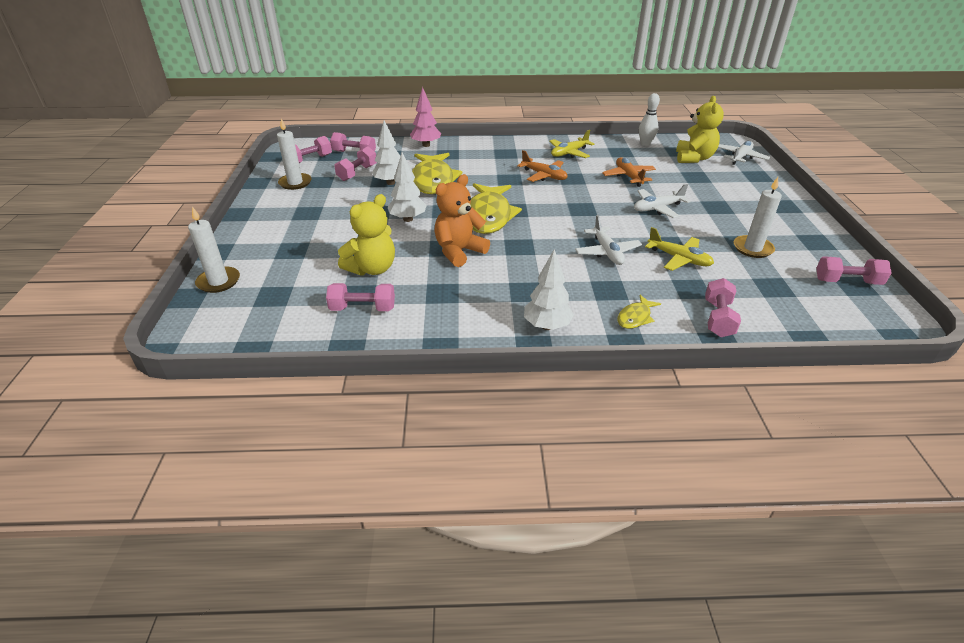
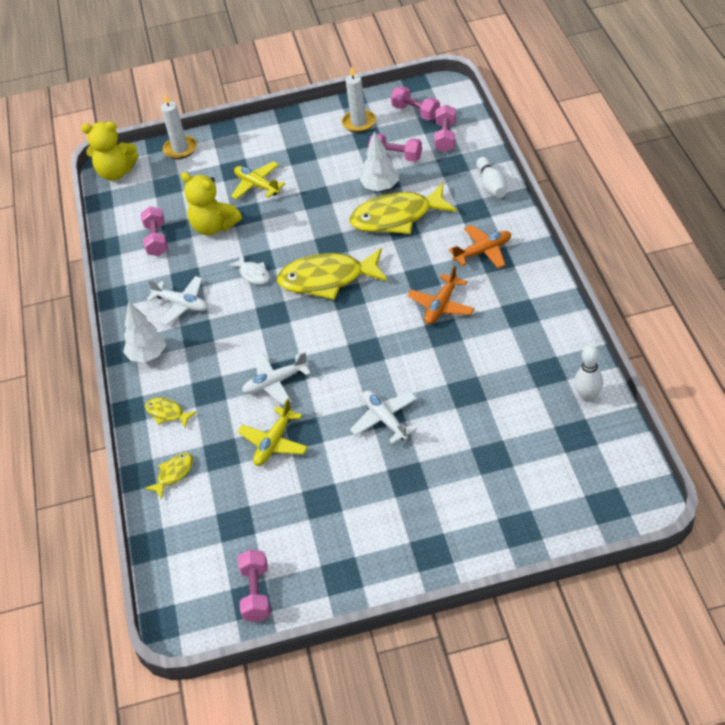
camera: 85 degrees right, 10 degrees up
white tree [388,153,427,222] -> none
pink tree [410,87,441,147] -> white bowling pin [476,157,507,198]
orange teddy bear [434,174,490,267] -> white fish [228,255,270,285]
yellow plane [549,130,595,158] -> yellow plane moved to [231,161,286,200]
orange plane [602,157,656,187] -> orange plane moved to [449,225,511,269]
yellow teddy bear [676,96,724,163] -> yellow teddy bear moved to [81,121,138,180]
pink dumbbell [705,278,741,337] -> yellow fish [145,453,193,499]
white plane [718,141,770,165] -> white plane moved to [146,276,208,325]
white candle [734,177,782,258] -> none

